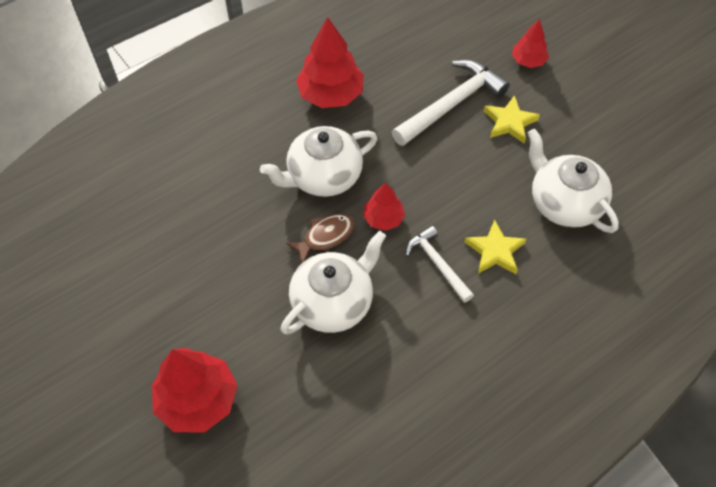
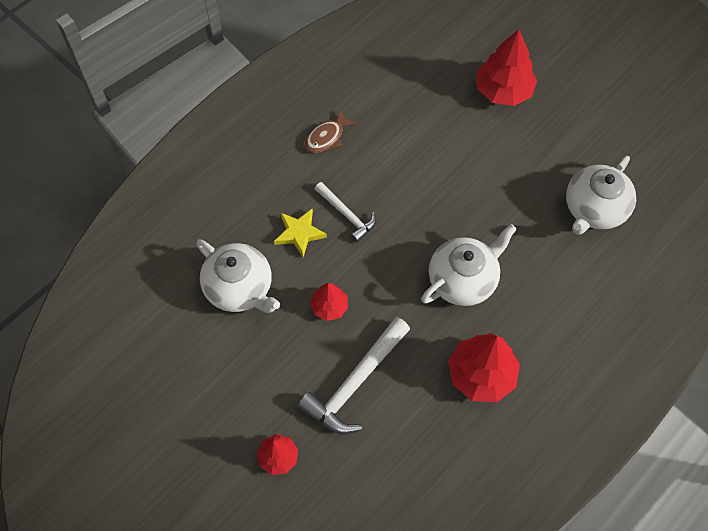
camera: 170 degrees right, 5 degrees up
white teapot [281,231,386,335] -> white teapot moved to [566,156,636,235]
brown fish [286,214,354,263] -> brown fish moved to [305,110,357,153]
red tree [363,182,405,231] -> red tree moved to [310,283,348,321]
yellow star [484,95,540,144] -> none

